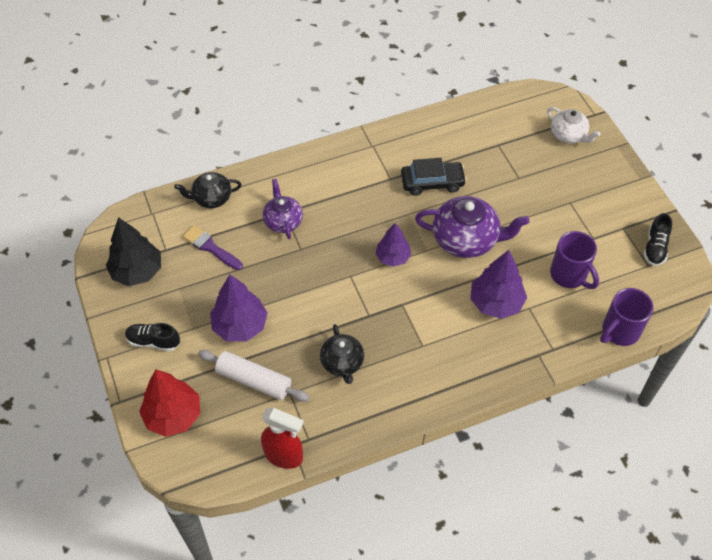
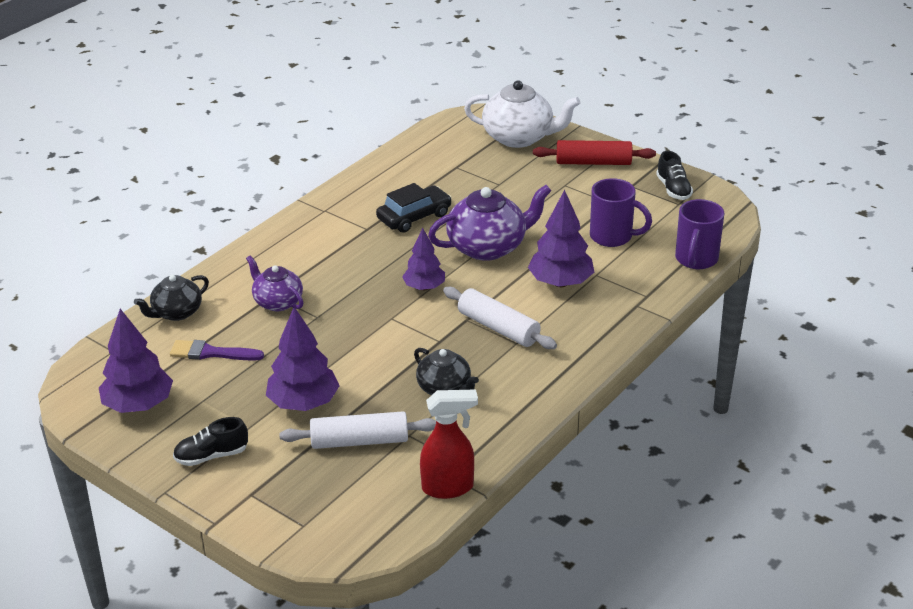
camera: 30 degrees left, 20 degrees down
black tree [106,217,161,286] -> purple tree [99,309,173,413]
red tree [139,369,200,437] -> none
white teapot [547,107,600,143] -> white teapot [464,80,581,148], size x1.64
none -> white rolling pin [443,287,557,349]
none -> red rolling pin [533,140,656,165]

